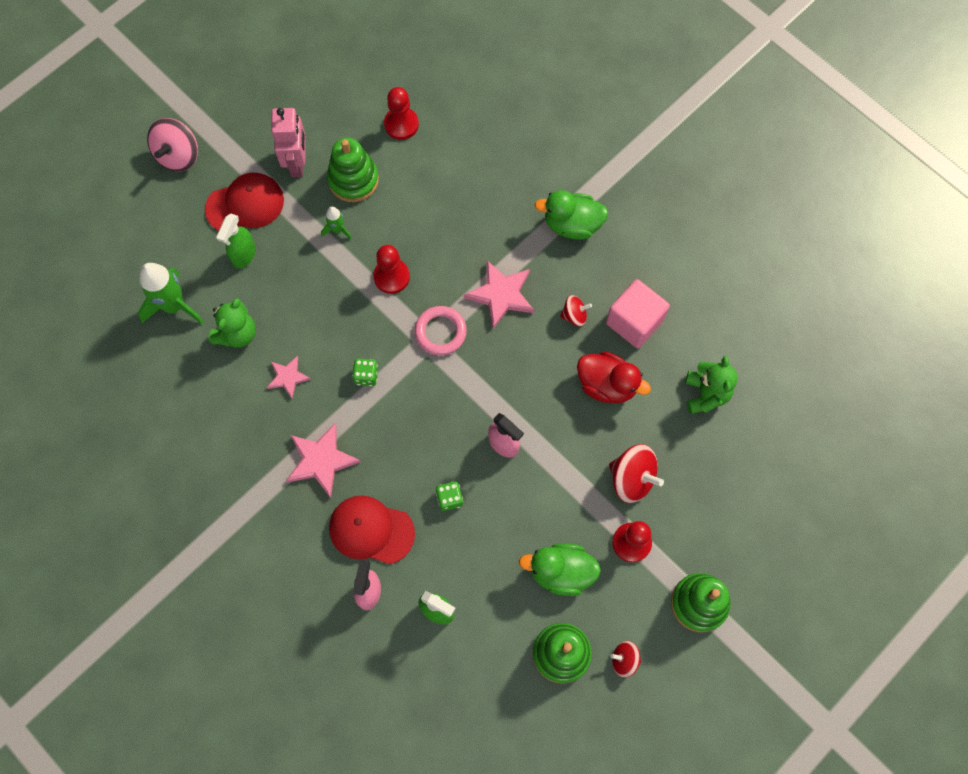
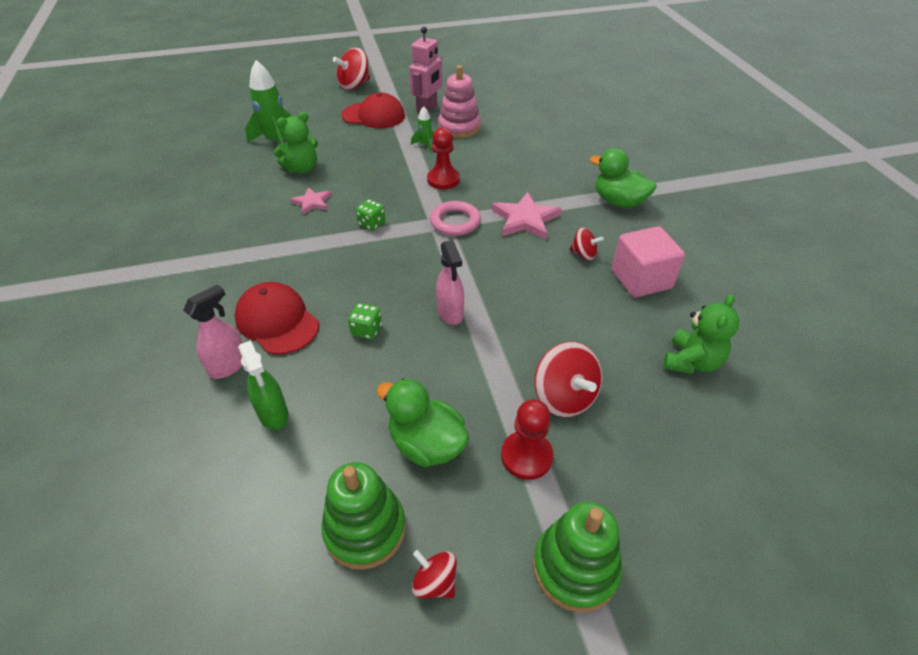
camera: 30 degrees right, 25 degrees down
pink spinning top [147,118,198,172] -> red spinning top [333,48,370,90]
green spray bottle [216,213,256,269] -> none
pink star [286,423,361,498] -> none
green stacking toy [327,137,379,202] -> pink stacking toy [438,65,481,138]
red pawn [384,87,419,140] -> none
red duck [577,352,651,403] -> none

